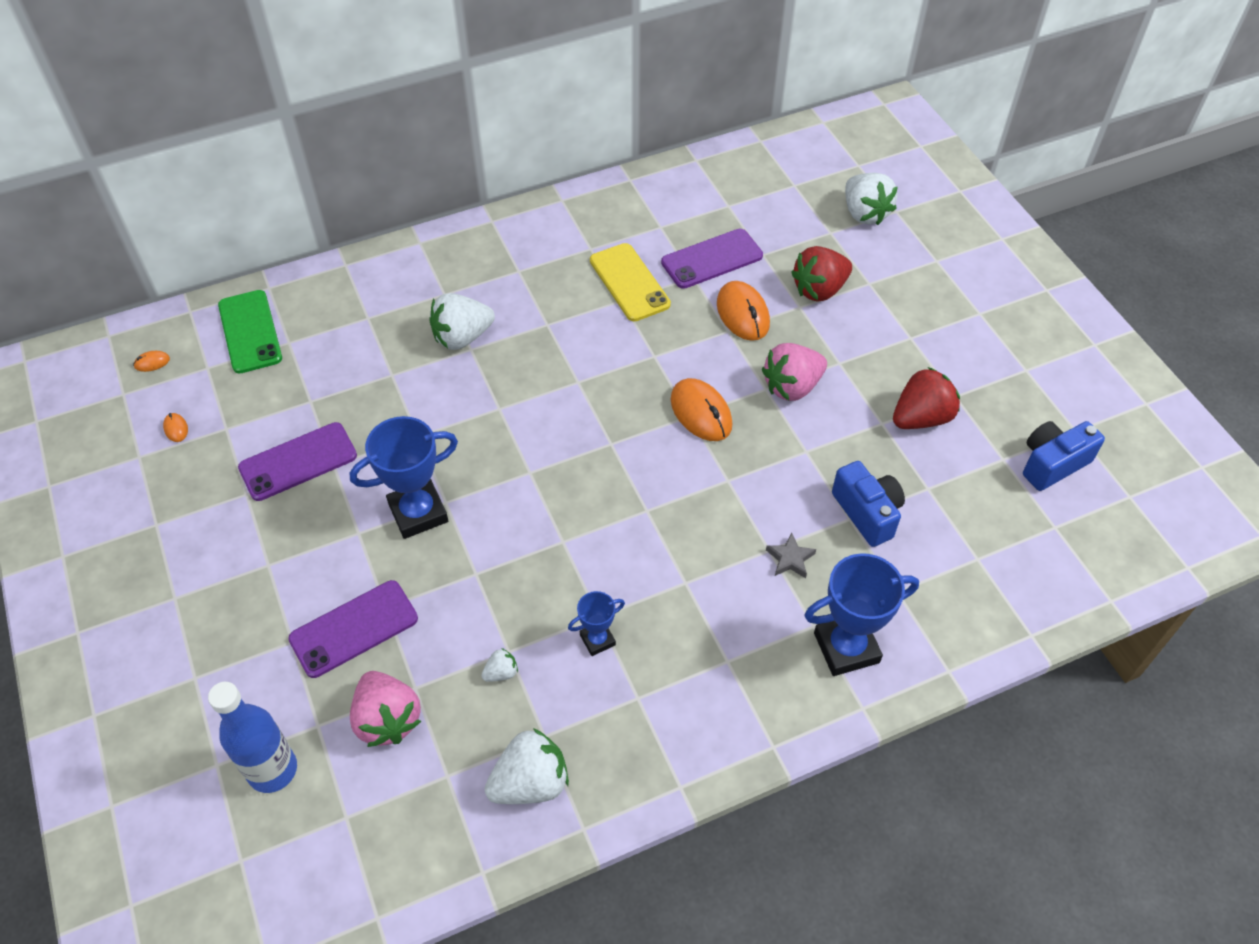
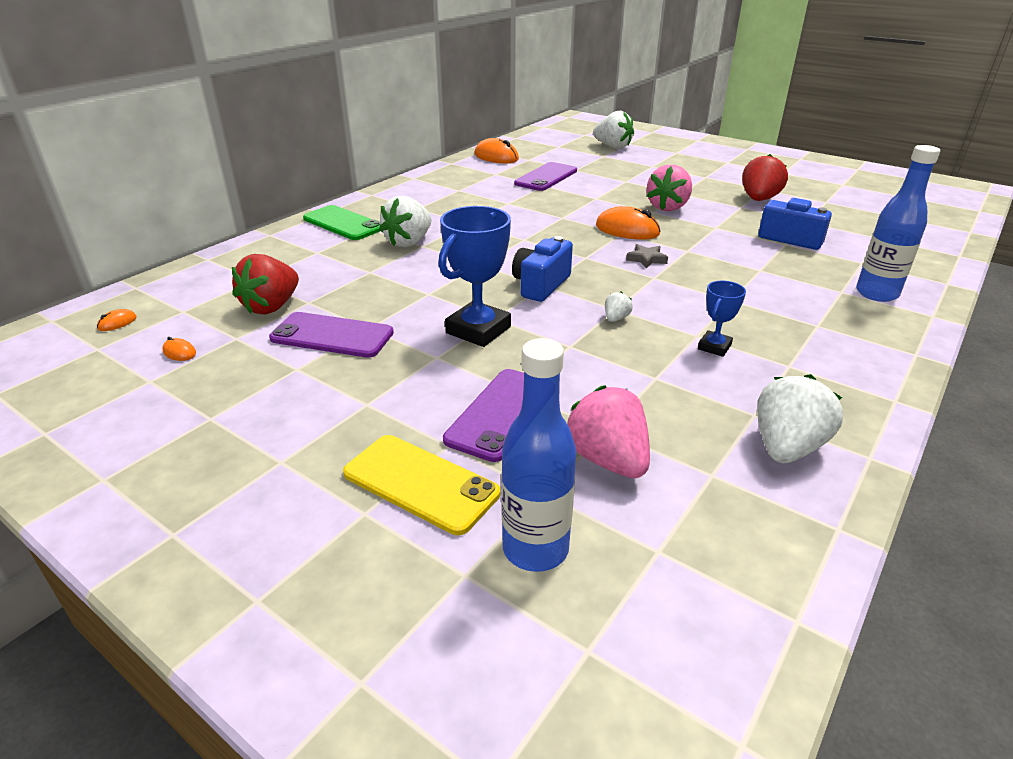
camera: 30 degrees left, 20 degrees down
green phone [218,290,282,374] -> green phone moved to [303,205,380,240]
purple phone [238,422,357,501] -> purple phone turned 75 degrees clockwise [269,312,394,358]
pink strawberry [350,671,421,747] -> pink strawberry turned 150 degrees counterclockwise [567,385,650,478]
white strawberry [481,648,518,682] -> white strawberry moved to [605,292,633,322]
yellow phone [590,243,671,321] -> yellow phone moved to [343,435,500,535]
orange mouse [717,281,770,341] -> orange mouse moved to [474,138,519,163]
grey star [766,533,816,578] -> grey star moved to [626,244,668,268]
red strawberry [791,246,852,302] -> red strawberry moved to [232,254,299,315]
blue trophy [804,553,919,676] -> blue bottle [856,145,940,302]
blue camera [1023,421,1105,491] -> blue camera moved to [512,236,573,302]

